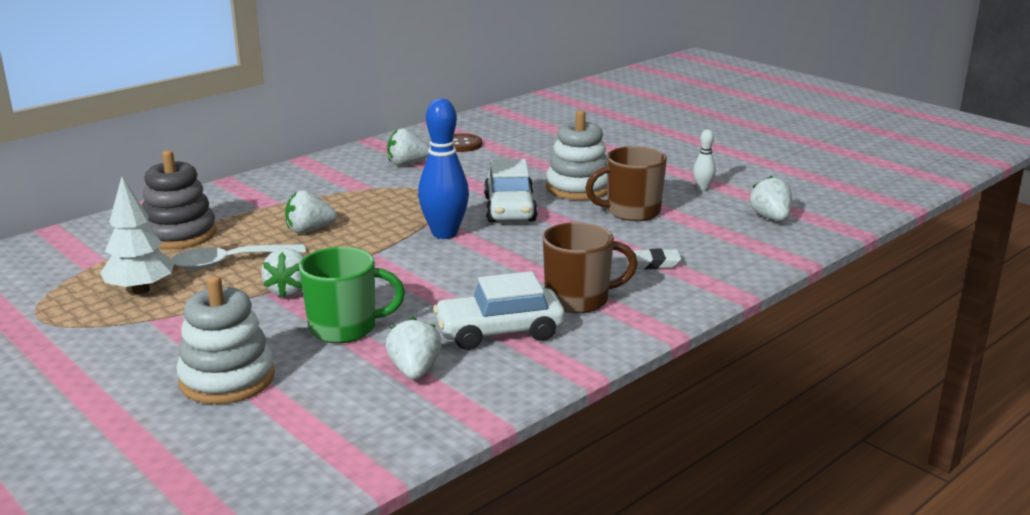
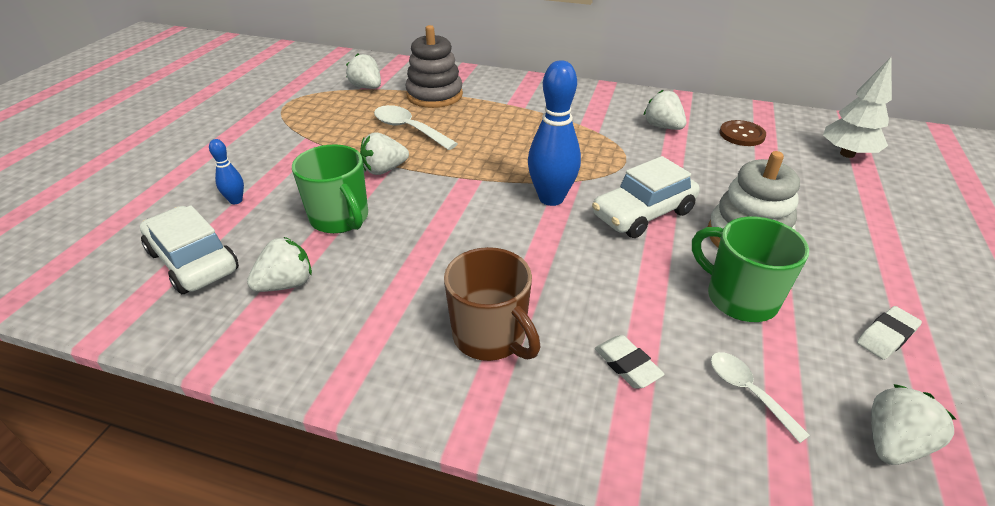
camera: 60 degrees right, 15 degrees up
white tree [100,177,174,294] -> white tree moved to [823,57,892,158]
white stacking toy [176,275,275,404] -> blue bowling pin [209,139,244,204]
white strawberry [285,190,337,234] -> white strawberry moved to [346,54,381,89]
white car [433,271,565,350] -> white car moved to [140,205,239,294]
brown mug [585,146,667,221] -> green mug [692,217,809,322]
white bowling pin [693,129,716,191] -> white eraser [857,306,922,360]
none -> white spoon [711,352,810,443]

